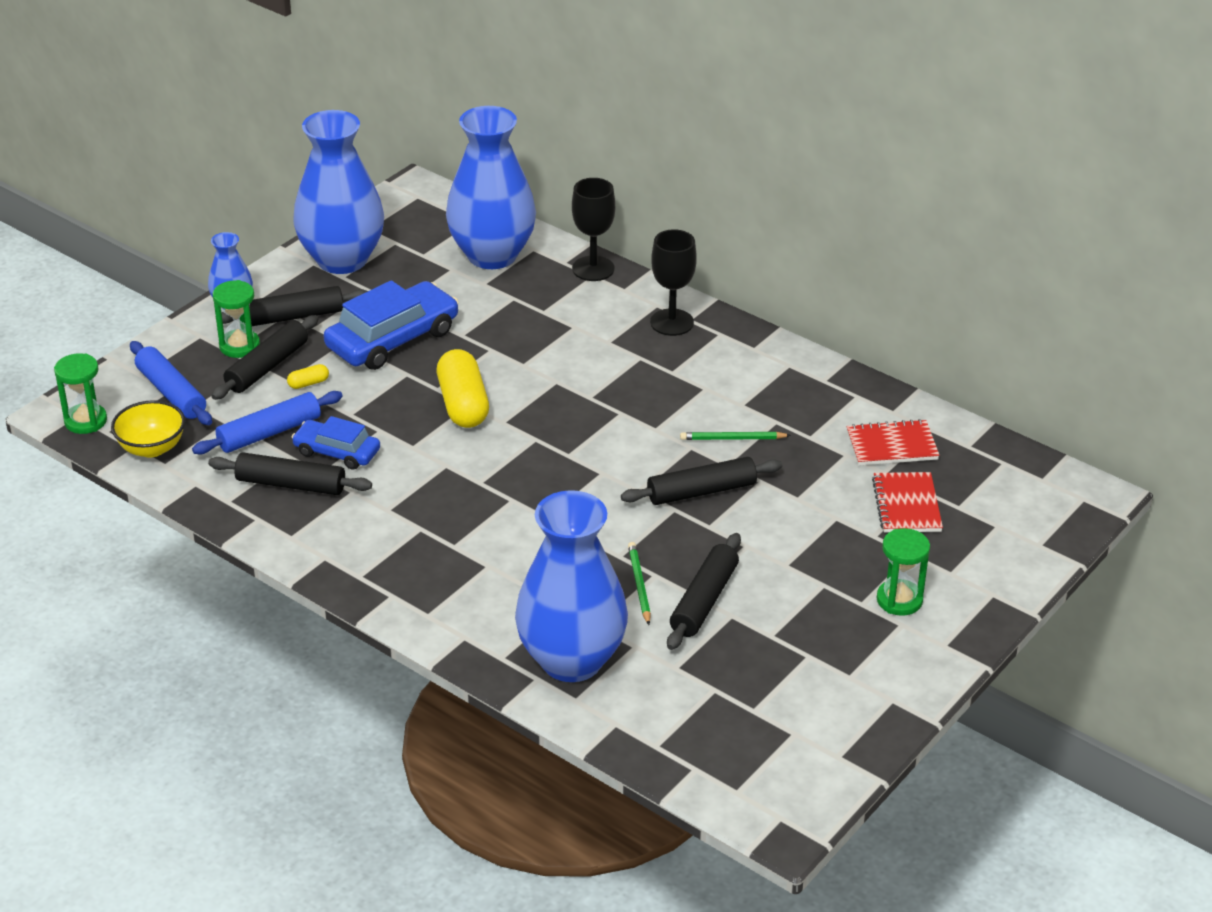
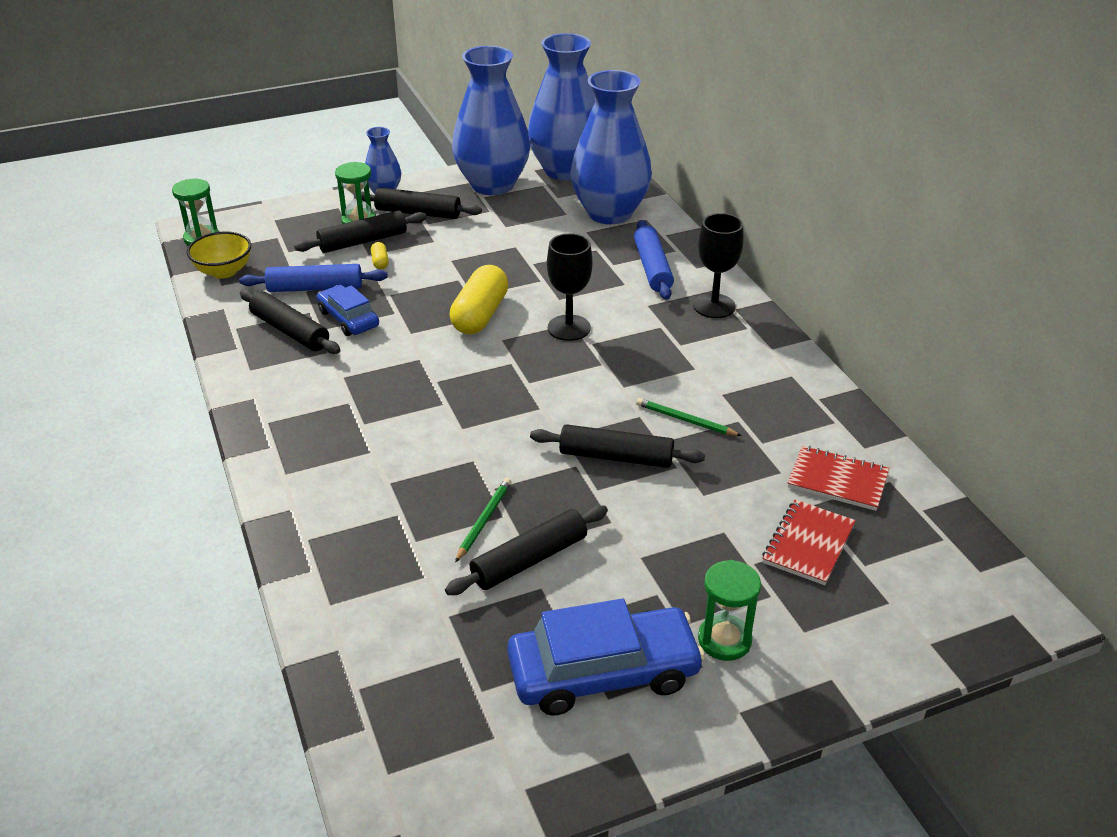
camera: 30 degrees right, 0 degrees up
blue rolling pin [130,341,212,425] -> blue rolling pin moved to [634,220,674,300]
yellow capsule [287,364,329,389] -> yellow capsule turned 75 degrees clockwise [371,242,389,269]
blue car [324,280,459,370] -> blue car moved to [507,599,705,716]
blue vase [515,490,628,682] -> blue vase moved to [528,33,595,181]
black goblet [572,178,615,281] -> black goblet moved to [547,233,592,341]

